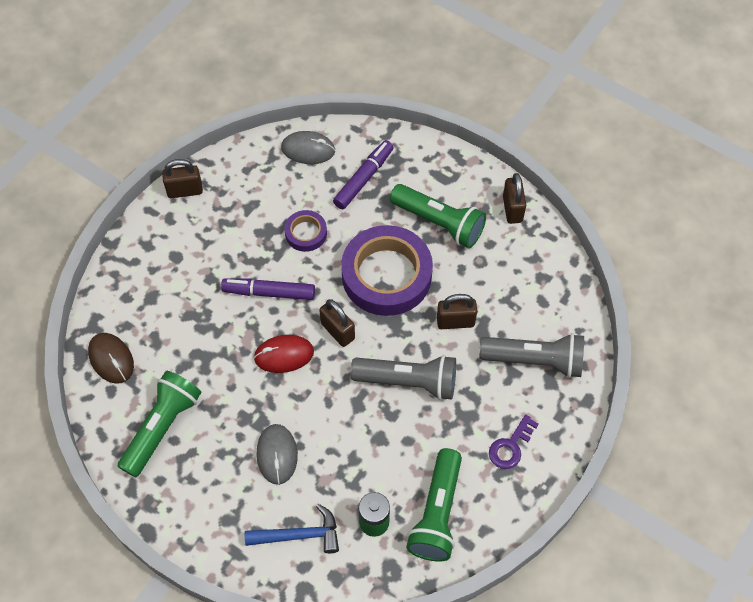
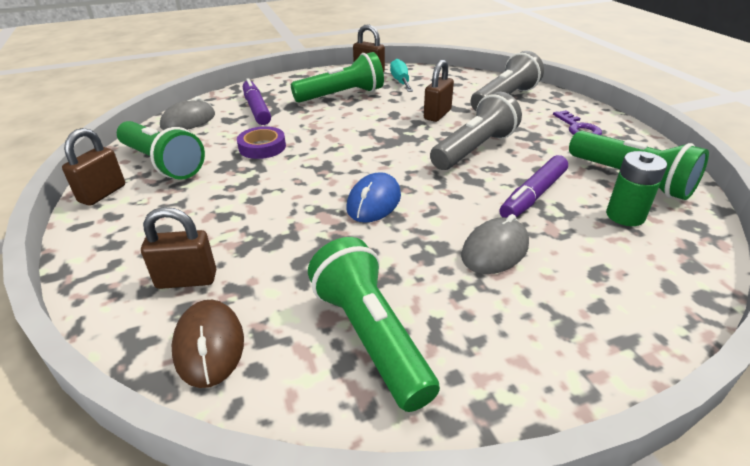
camera: 55 degrees left, 25 degrees down
brown mouse [88,333,134,384] -> brown mouse turned 75 degrees clockwise [171,300,244,388]
purple marker [221,278,315,300] -> purple marker moved to [500,155,568,218]
blue hammer [245,504,339,553] -> none
red mouse [254,335,314,373] -> blue mouse [347,172,401,223]
grey mouse [256,424,298,485] -> grey mouse turned 75 degrees counterclockwise [461,214,529,274]
brown padlock [319,299,355,347] -> brown padlock moved to [141,207,216,289]
purple tape [341,225,433,316] -> none
none -> green flashlight [117,121,205,180]
none -> turquoise screwdriver [390,59,413,92]

